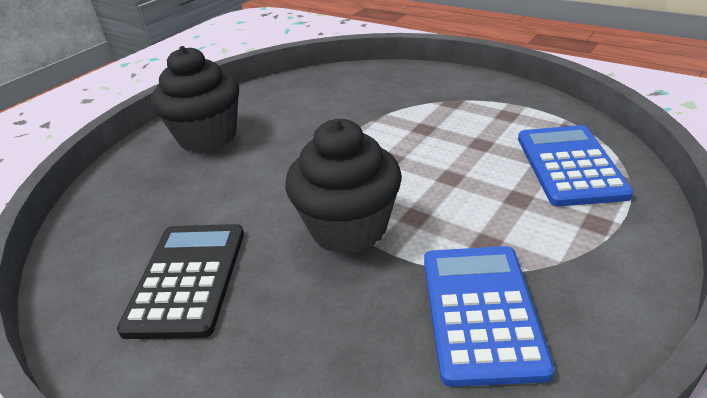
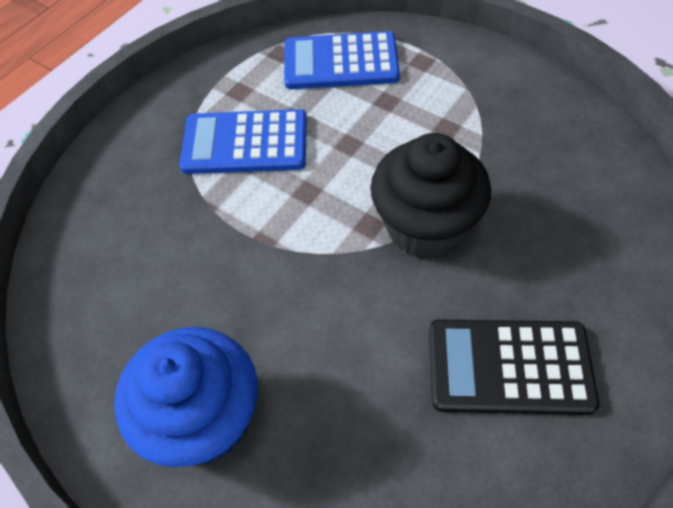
camera: 90 degrees left, 20 degrees up
black cupcake [151,46,239,152] -> blue cupcake [114,327,258,467]
blue calculator [424,246,555,387] -> blue calculator moved to [179,109,307,174]

